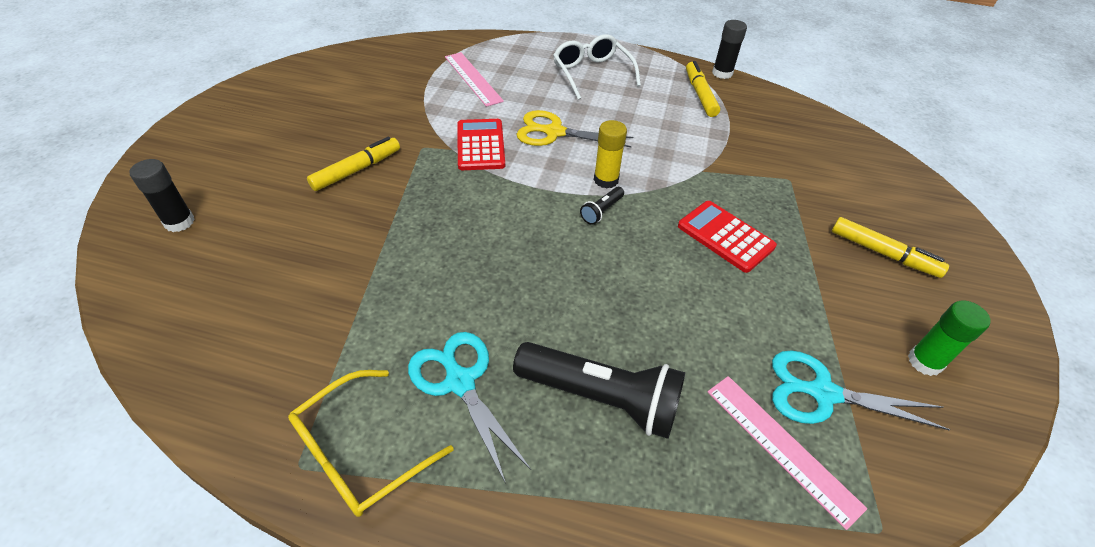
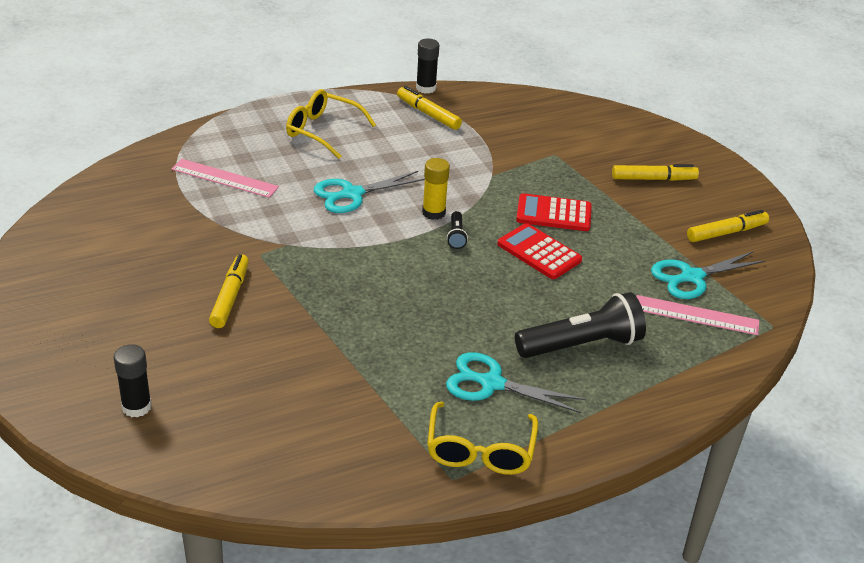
camera: 40 degrees left, 10 degrees down
red calculator [458,119,505,170] -> red calculator moved to [497,223,582,279]
yellow scissors [517,110,633,147] -> turquoise scissors [314,171,425,213]
white glasses [553,34,641,100] -> yellow glasses [286,89,376,159]
green glue stick [908,300,990,376] -> yellow marker [687,210,769,242]

